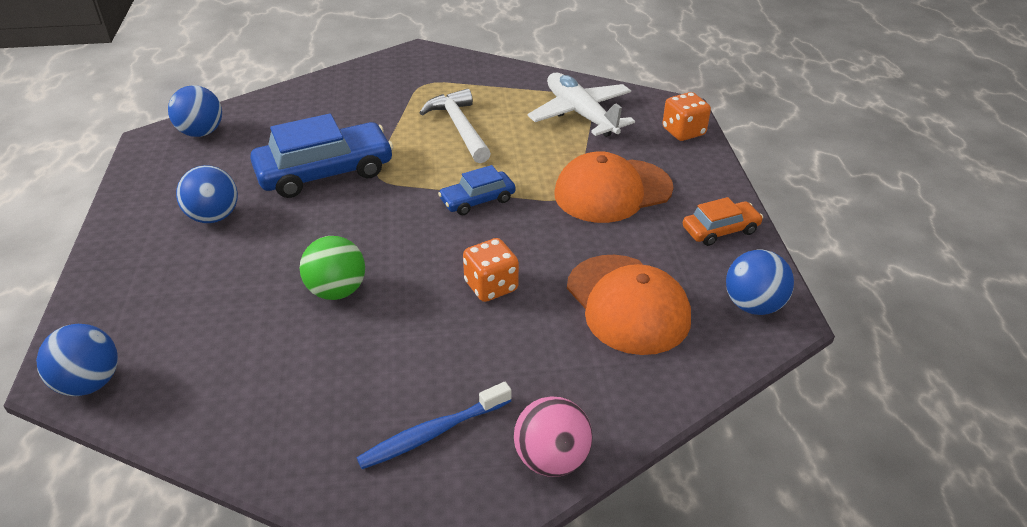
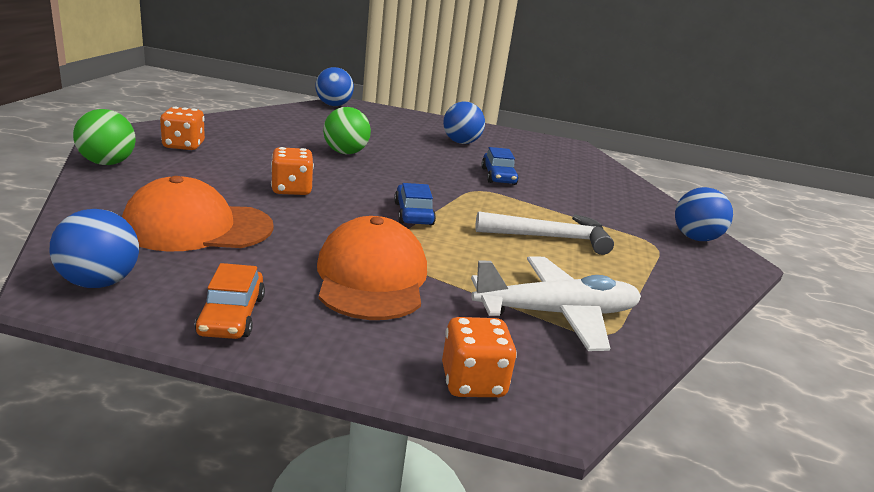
camera: 105 degrees right, 15 degrees down
blue ball [168,85,222,137] -> blue ball moved to [675,187,733,241]
blue car [250,114,394,198] -> blue car [481,147,519,185], size x0.53
blue toothbrush [357,382,511,469] -> orange dice [160,107,205,150]
pink ball [514,397,593,477] -> green ball [73,109,136,165]

